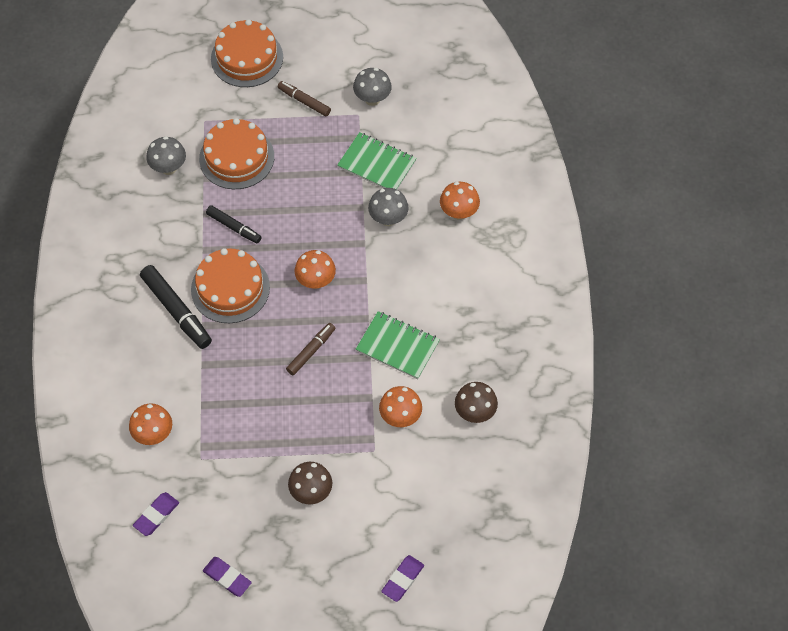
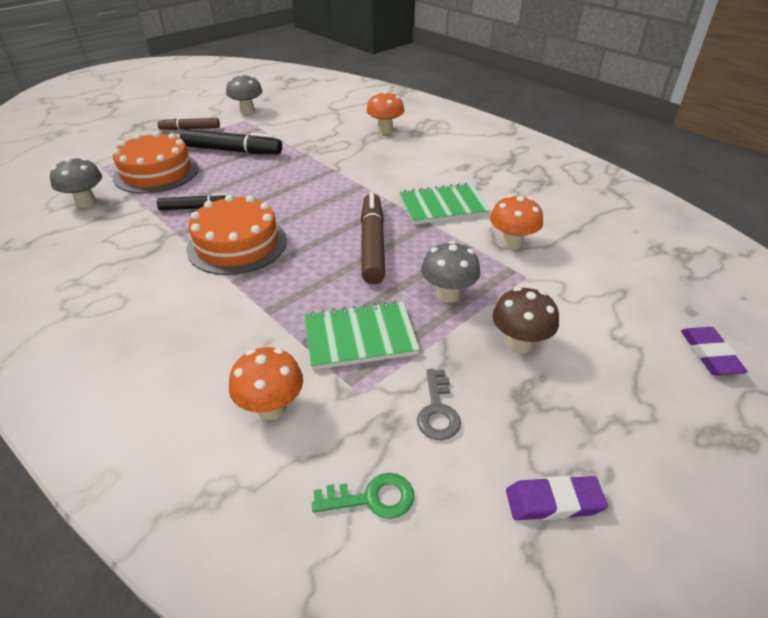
camera: 40 degrees left, 20 degrees down
purple eraser [133,492,179,536] -> green key [312,473,414,519]
black marker [140,265,212,349] -> black marker moved to [180,129,282,154]
orange cake [211,19,283,87] -> none
brown marker [286,323,335,375] -> brown marker [361,192,385,284], size x1.62
orange mushroom [295,250,336,289] -> none
green notebook [337,132,416,189] -> green notebook moved to [304,301,420,370]
grey mushroom [368,188,409,226] -> grey mushroom moved to [421,241,480,303]
brown mushroom [455,382,498,423] -> none
none -> grey key [417,369,461,440]

